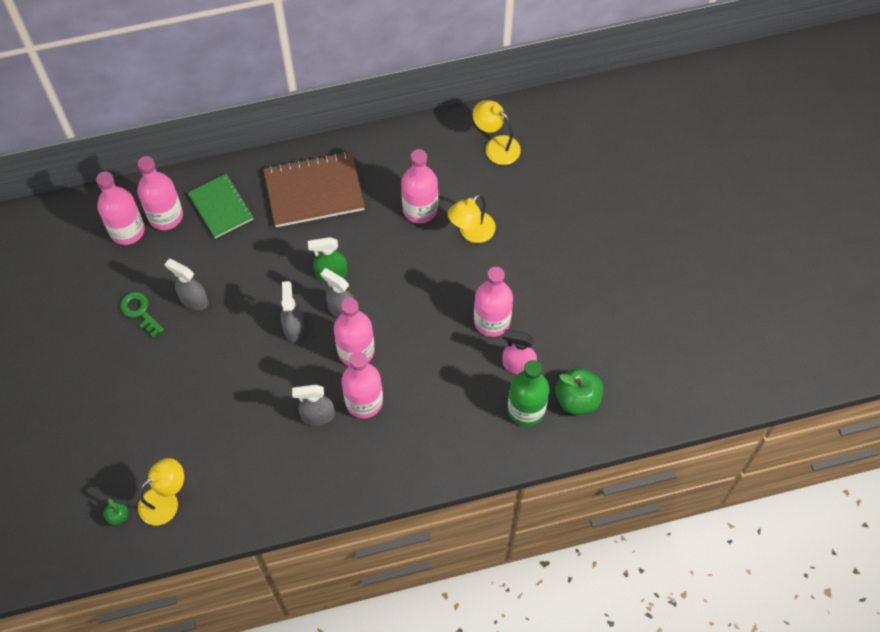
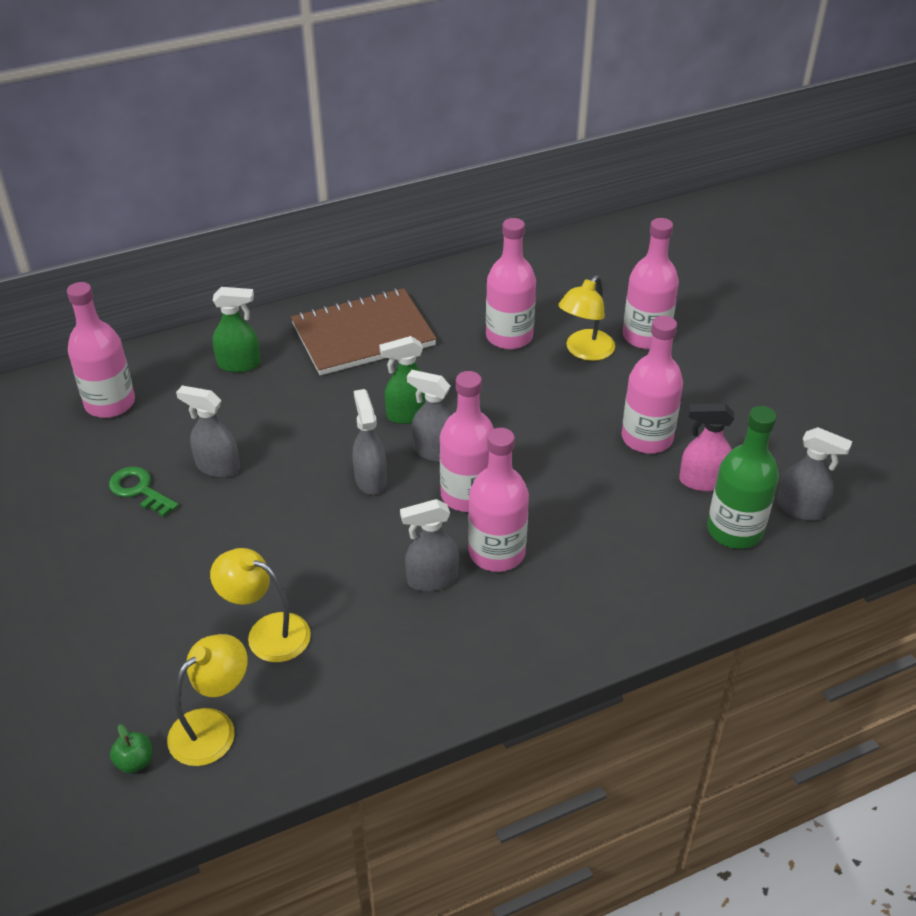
camera: 10 degrees left, 20 degrees down
pink bottle [137,156,183,230] -> pink bottle moved to [623,218,679,349]
green notebook [188,174,253,238] -> green spray bottle [213,287,261,373]
yellow lamp [473,100,521,165] -> yellow lamp moved to [210,548,311,662]
green apple [555,368,603,415] -> grey spray bottle [777,427,852,521]

